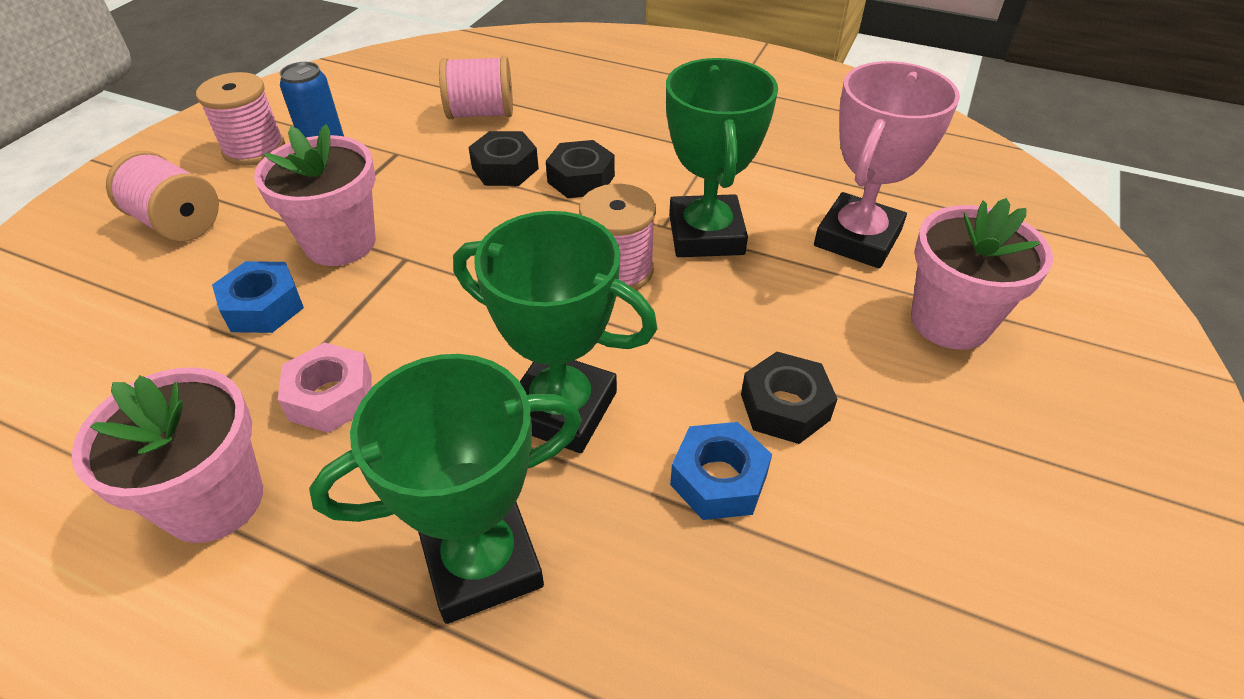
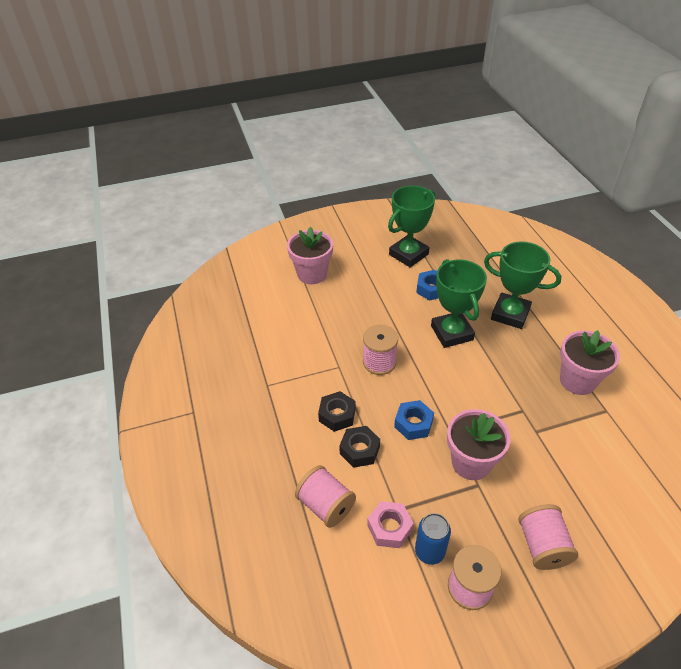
camera: 130 degrees left, 0 degrees up
blue nut [212,261,304,333] -> blue nut moved to [394,400,434,440]
pink nut [278,342,372,433] -> pink nut moved to [367,501,414,548]
green trophy [666,58,778,257] -> green trophy moved to [388,186,435,267]
black nut [741,352,837,444] -> none
pink trophy [814,61,960,268] -> none

